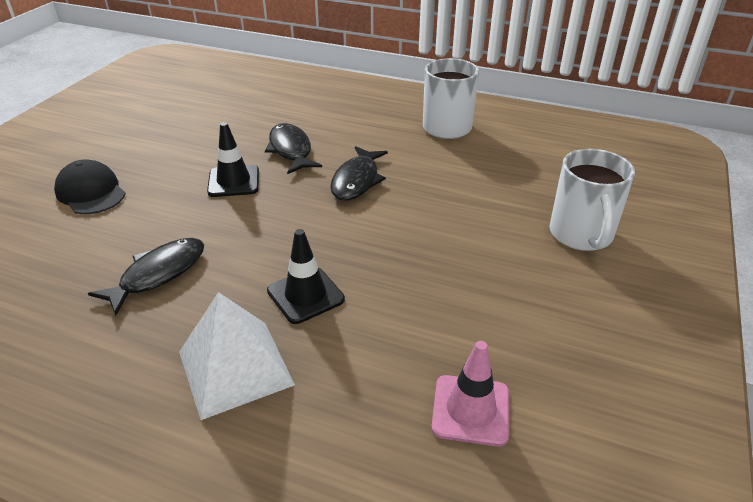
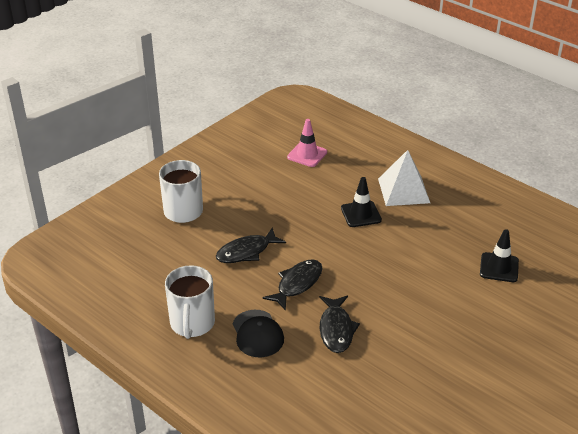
camera: 160 degrees left, 0 degrees up
black cap [54,159,126,214] -> black cap moved to [233,310,284,357]
black fish [88,238,204,316] -> black fish moved to [216,227,286,263]
black traffic cone [207,122,259,197] -> black traffic cone moved to [480,229,519,282]

